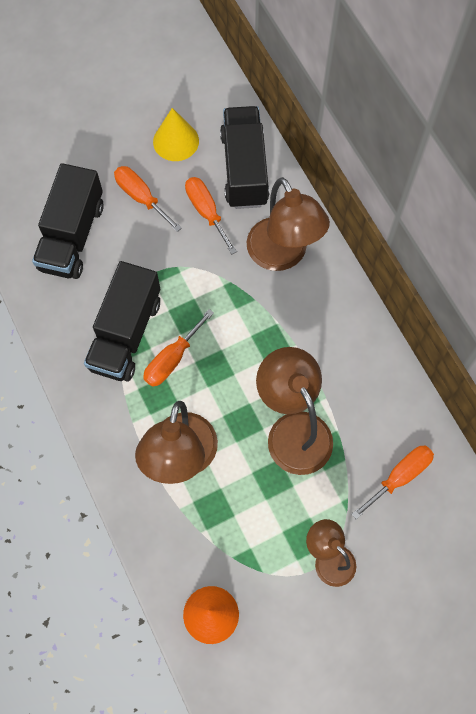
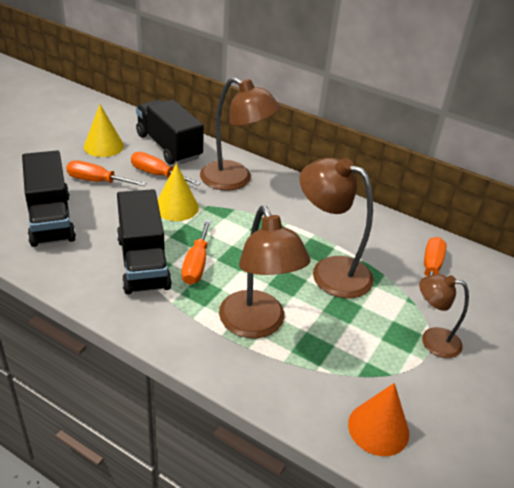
camera: 35 degrees left, 30 degrees down
none -> yellow cone [158,163,199,221]

